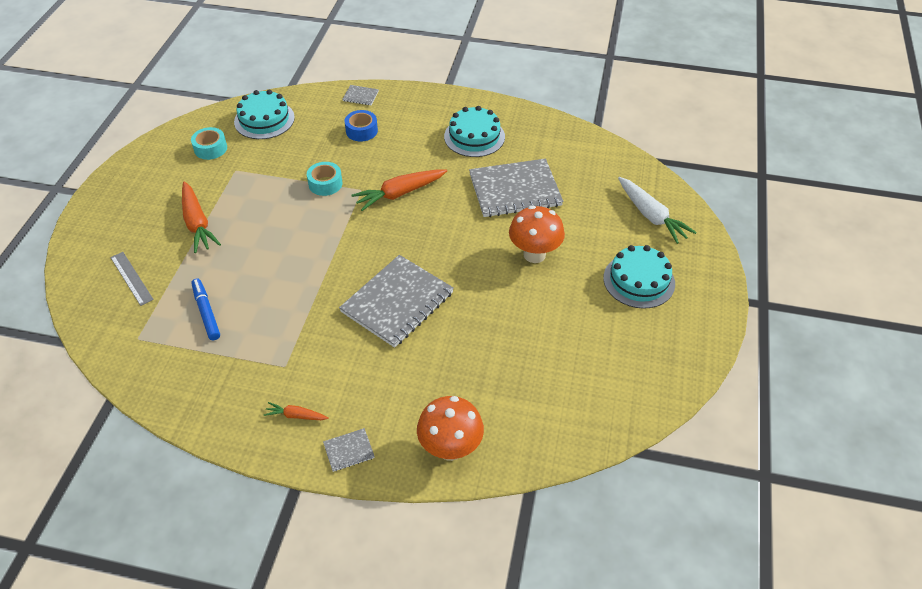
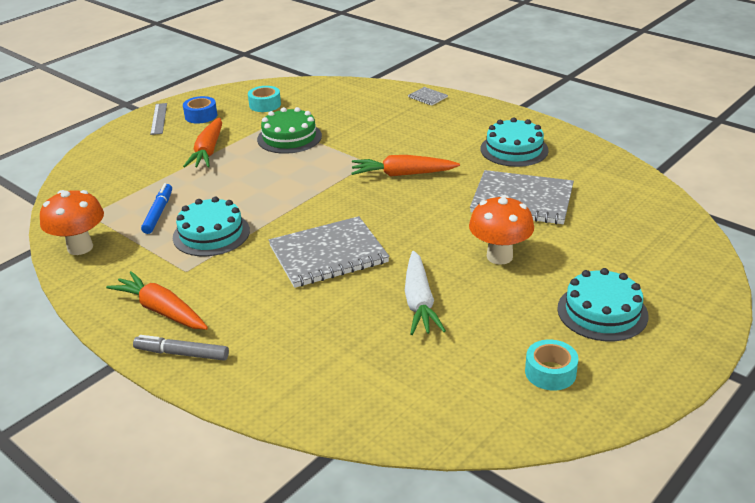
camera: 30 degrees right, 15 degrees down
grey ruler [110,252,154,306] -> grey ruler moved to [150,103,167,135]
turquoise cake [234,90,295,139] -> turquoise cake moved to [173,197,250,256]
orange carrot [264,402,329,420] -> orange carrot [106,271,208,330], size x1.92
turquoise tape [307,162,343,196] -> turquoise tape moved to [525,339,578,391]
grey notebook [323,428,375,472] -> grey marker [133,335,229,361]
blue tape [345,110,378,142] -> blue tape moved to [183,96,217,124]
orange mushroom [417,396,484,461] -> orange mushroom moved to [40,190,104,255]
white carrot [618,177,697,244] -> white carrot moved to [405,251,446,335]
none -> green cake [257,107,322,154]

